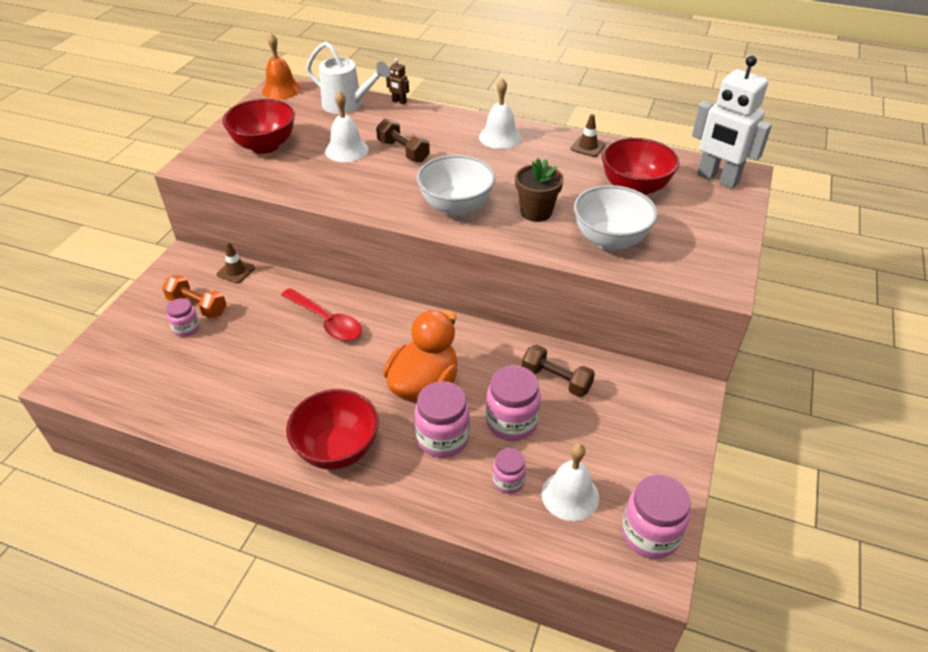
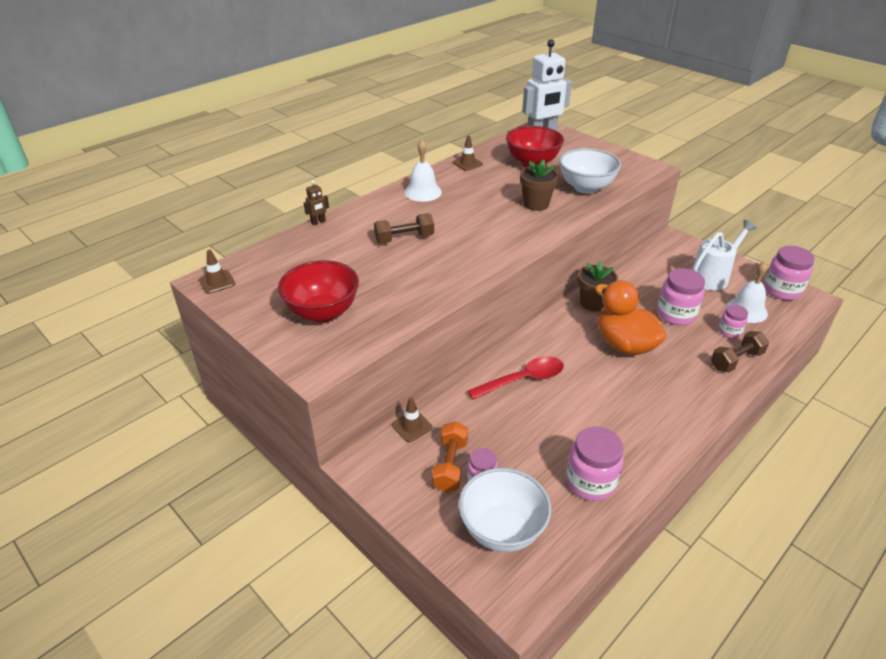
camera: 65 degrees left, 5 degrees down
orange dumbbell [162,275,226,318] -> orange dumbbell turned 45 degrees counterclockwise [432,421,468,492]
orange bell [262,33,301,99] -> brown traffic cone [199,250,236,294]
red bowl [286,389,379,470] -> none
white watering can [306,41,390,114] -> white watering can moved to [692,220,757,291]
white bell [325,90,369,162] -> none
pink jar [415,381,470,458] -> pink jar moved to [566,427,624,501]
white bowl [417,155,496,216] -> white bowl moved to [459,468,552,552]
brown dumbbell [522,345,595,397] -> brown dumbbell moved to [711,331,769,372]
none -> brown flower pot [578,261,618,311]

